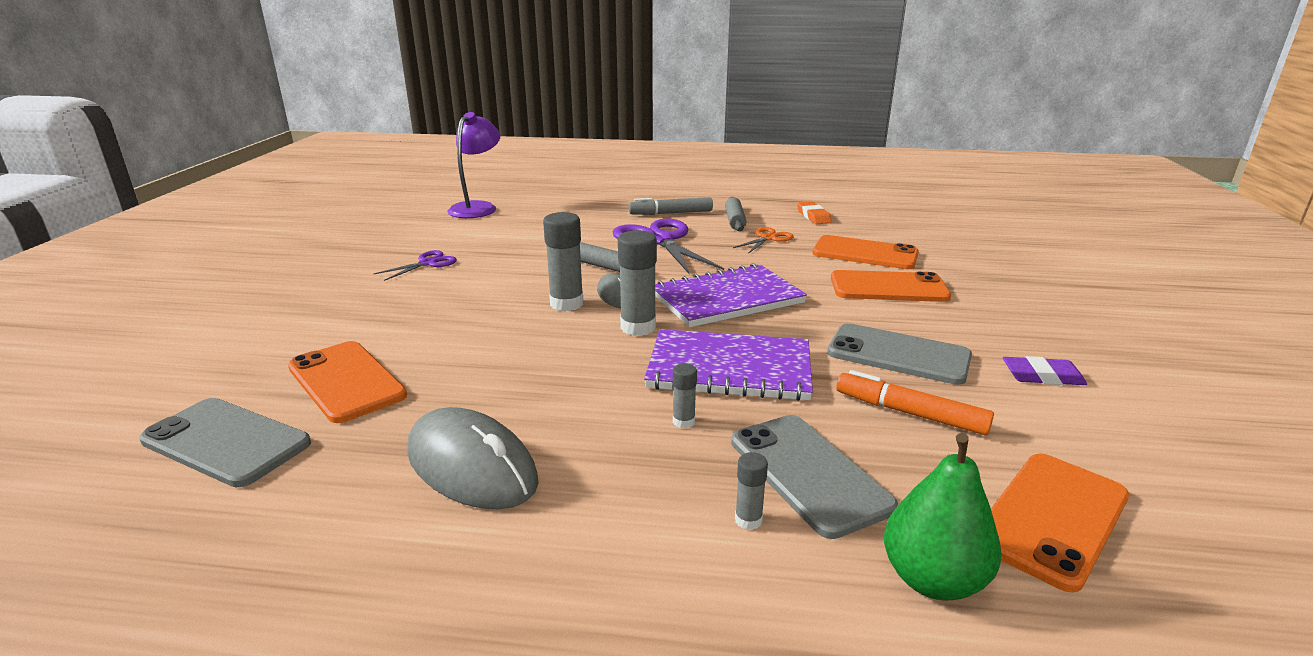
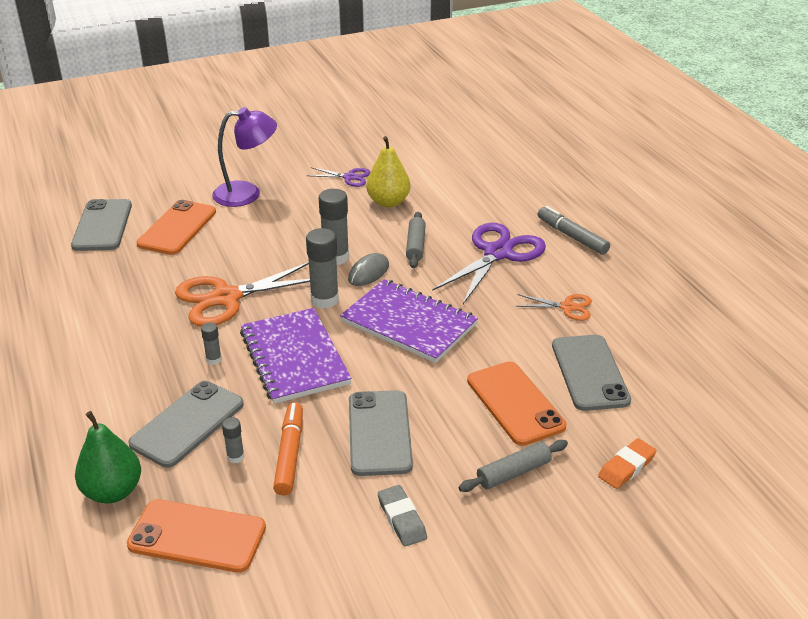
camera: 60 degrees right, 10 degrees up
grey mouse [407,407,539,509] -> none
purple lamp [447,112,501,218] -> purple lamp moved to [212,107,277,207]
grey rolling pin [725,197,746,231] -> grey rolling pin moved to [459,440,568,492]
grey glue stick [735,452,768,530] -> grey glue stick moved to [222,417,244,463]
orange eraser [797,201,832,224] -> orange eraser moved to [598,438,657,489]
orange phone [812,235,919,269] -> grey phone [552,335,631,411]
purple eraser [1003,356,1087,385] -> grey eraser [378,485,427,547]
none -> orange scissors [175,262,310,327]
none -> yellow pear [366,136,411,207]

